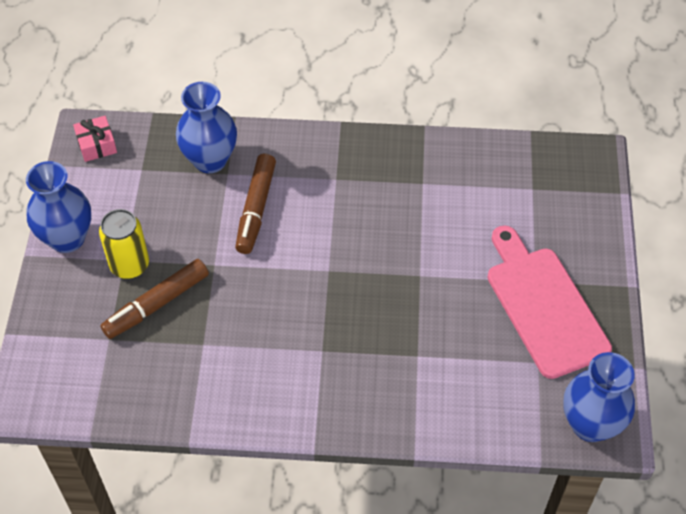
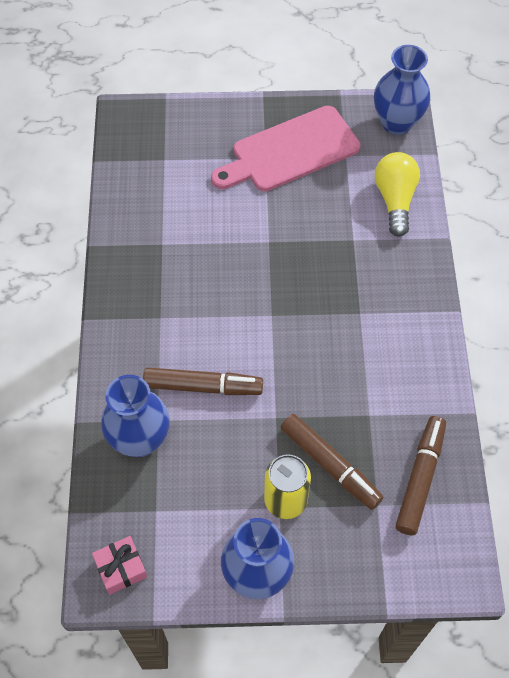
camera: 95 degrees left, 5 degrees up
none -> yellow light bulb [375,152,420,237]
none -> brown marker [395,416,446,535]

